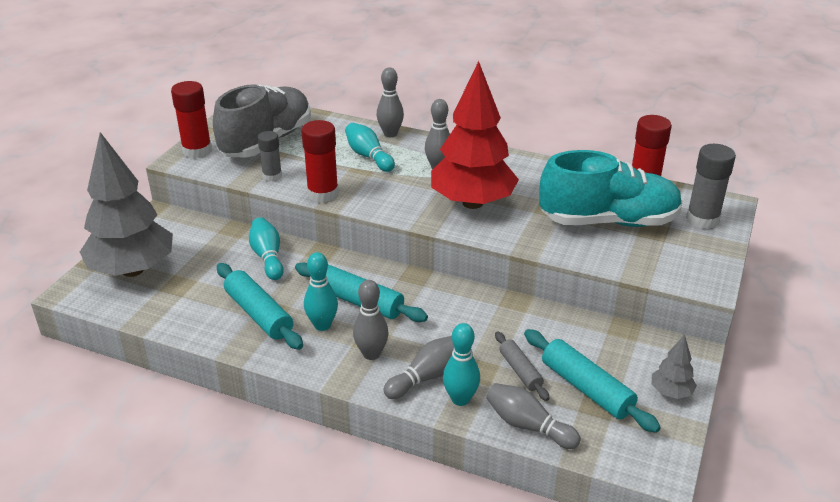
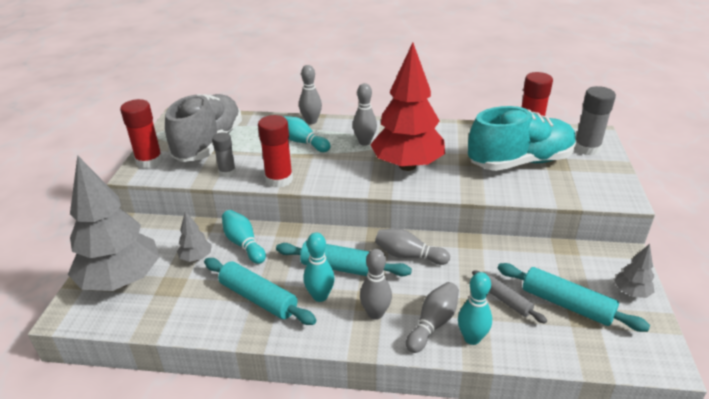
camera: 15 degrees left, 0 degrees up
grey bowling pin [486,383,581,449] -> grey bowling pin moved to [375,229,450,265]
none -> grey tree [177,211,212,262]

